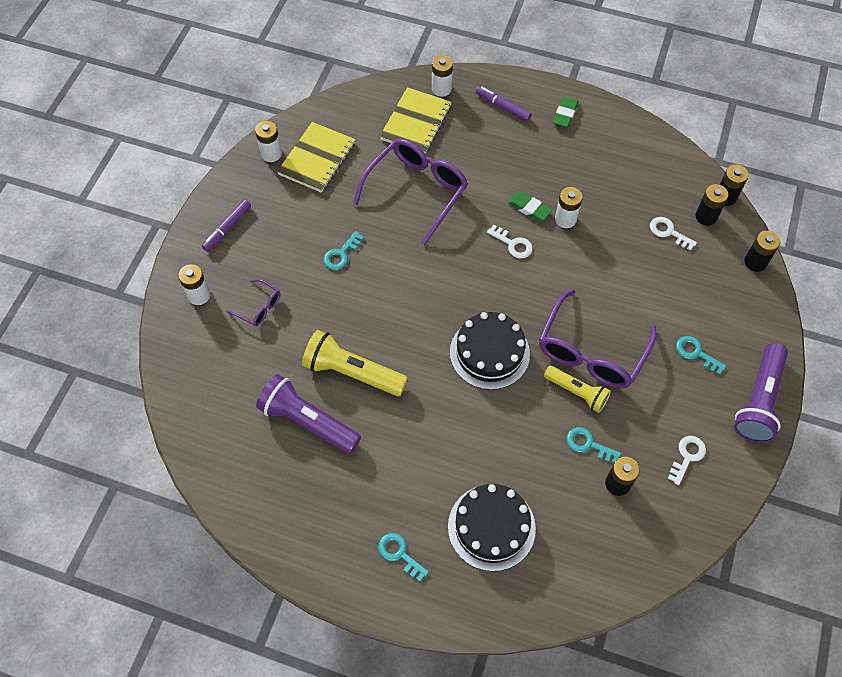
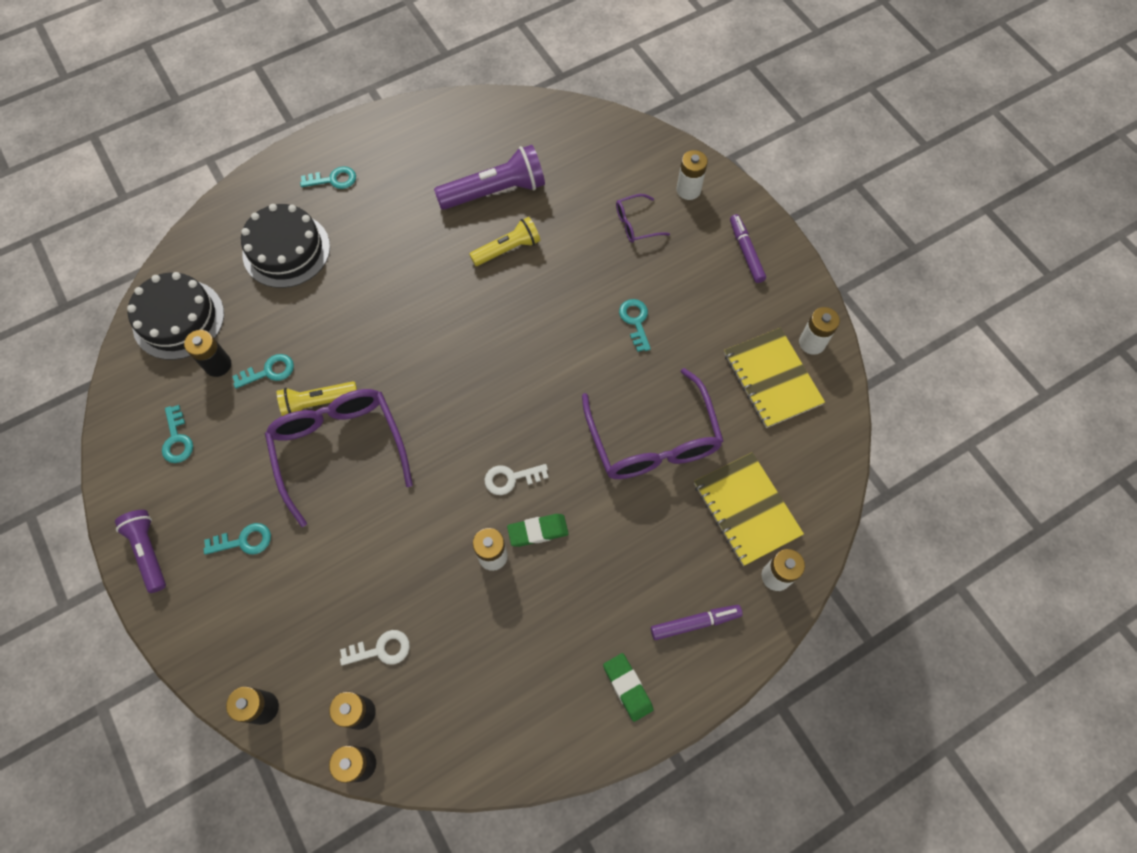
camera: 130 degrees right, 5 degrees up
yellow flashlight [302,330,408,396] -> yellow flashlight [469,217,540,266], size x0.64
black cake [450,312,530,390] -> black cake moved to [127,272,224,360]
white key [668,436,706,485] -> turquoise key [162,405,193,463]
purple flashlight [734,343,788,443] -> purple flashlight [115,510,166,593], size x0.64

